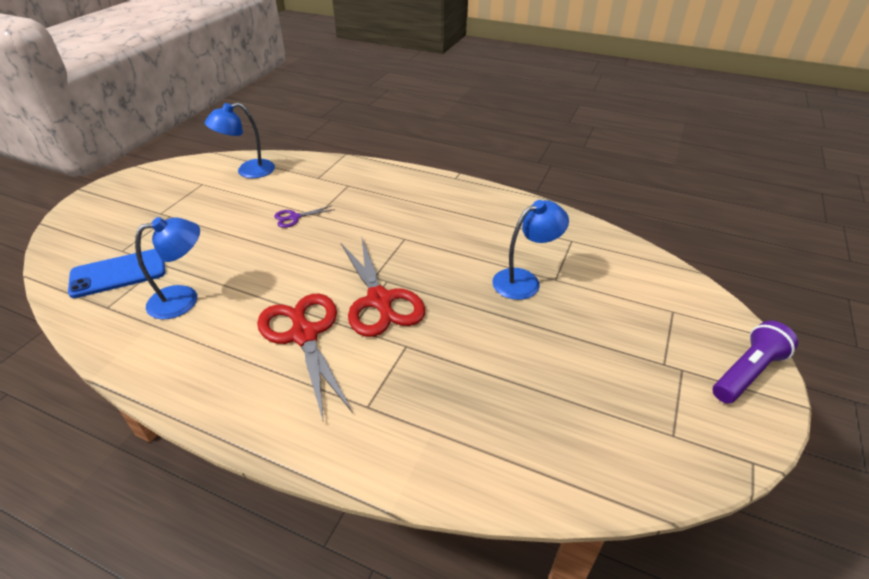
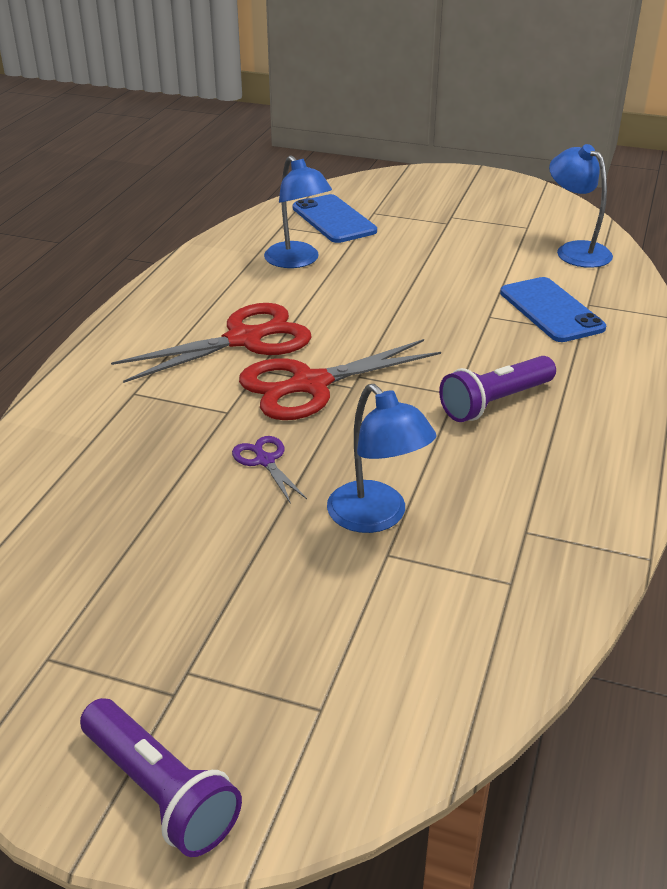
camera: 85 degrees right, 5 degrees down
purple scissors [274,205,335,228] -> purple scissors moved to [232,436,307,504]
none -> purple flashlight [439,356,556,422]
none -> blue phone [500,277,606,342]

